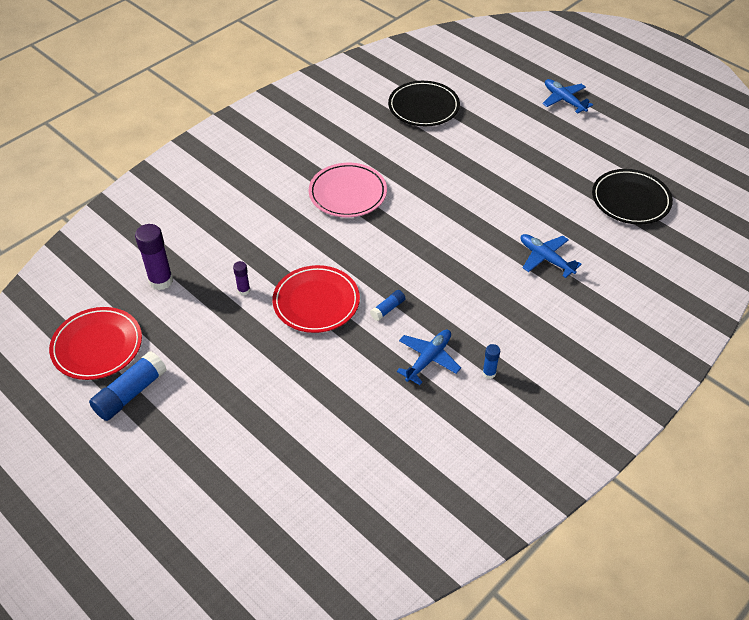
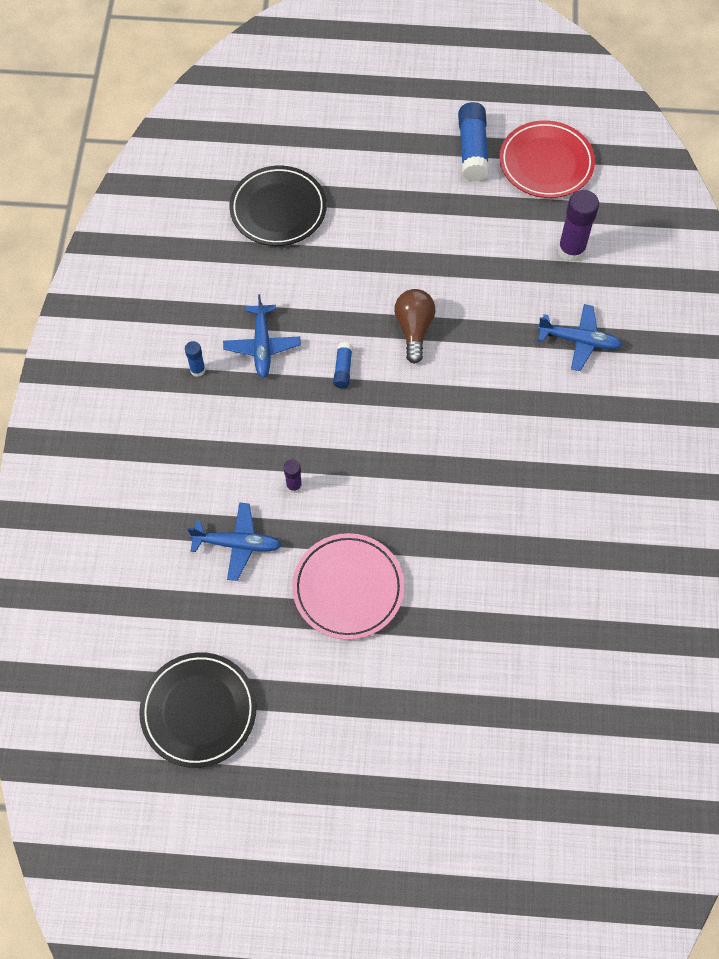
camera: 140 degrees right, 15 degrees up
purple glue stick [233,261,250,295] -> purple glue stick moved to [284,460,302,493]
red plate [273,265,360,333] -> brown light bulb [394,289,435,364]
pink plate [309,163,387,217] -> pink plate moved to [292,533,404,640]
black plate [388,81,460,126] -> black plate moved to [229,166,327,246]
blue plane [542,79,593,114] -> blue plane moved to [537,304,622,371]

